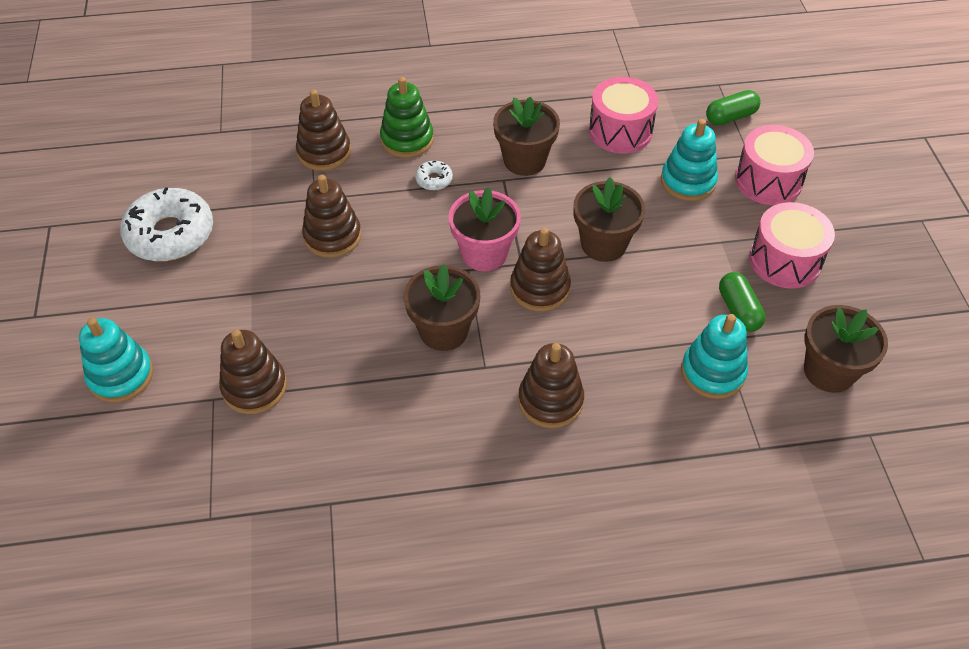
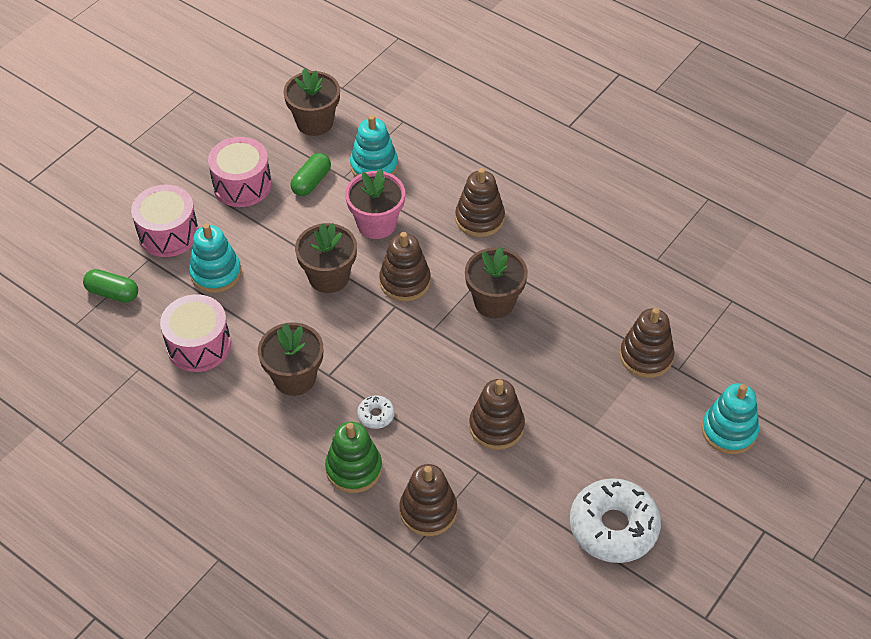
camera: 135 degrees left, 0 degrees up
pink flower pot [448,187,521,271] -> pink flower pot moved to [345,169,405,239]

